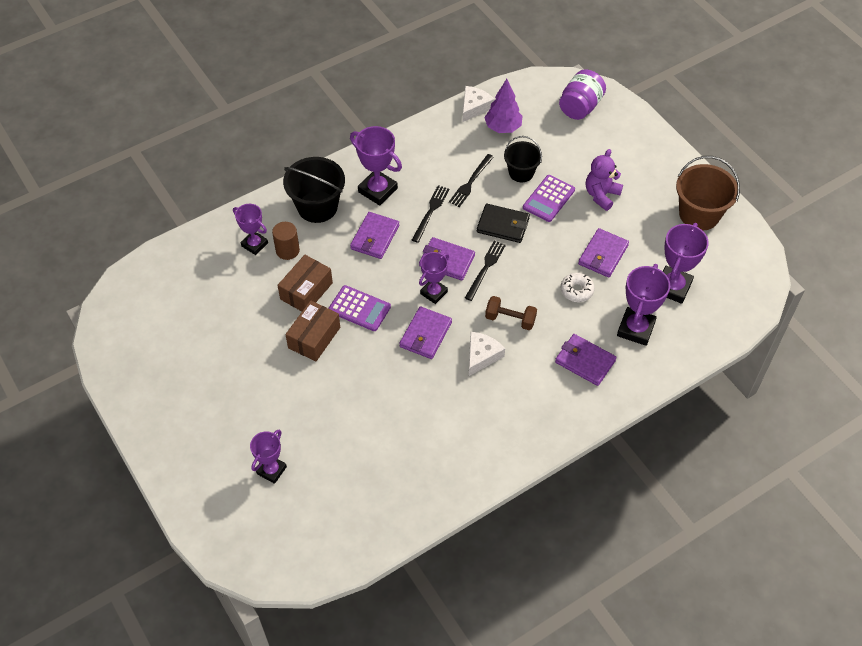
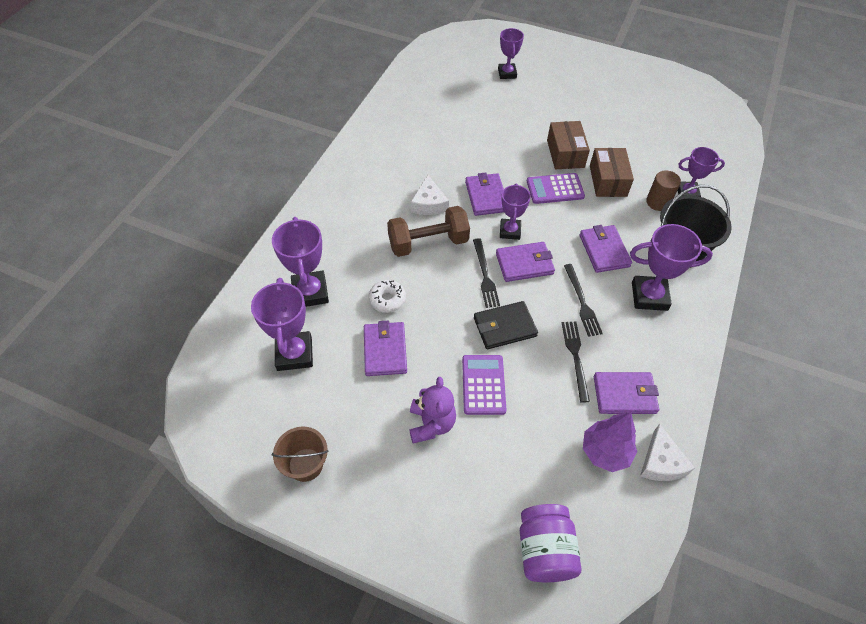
camera: 145 degrees right, 0 degrees up
brown dumbbell [485,296,537,330] -> brown dumbbell [387,206,470,257], size x1.55
black bucket [504,136,542,182] -> none
purple wallet [555,334,616,386] -> purple wallet moved to [594,372,659,414]
brown bucket [676,156,740,231] -> brown bucket [272,427,329,482], size x0.64

